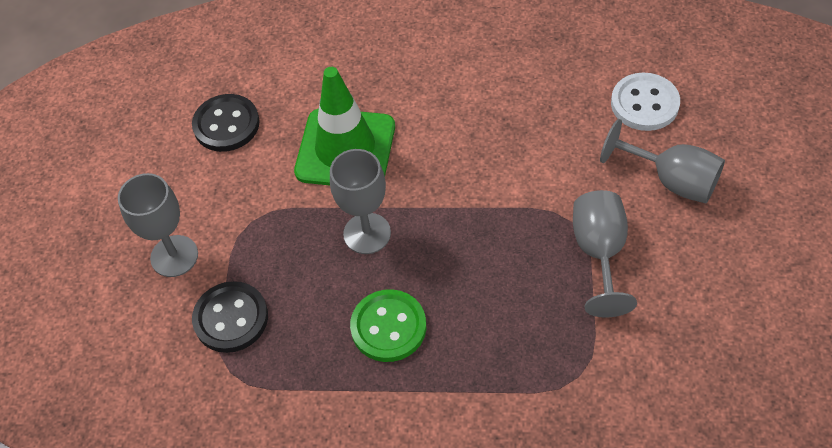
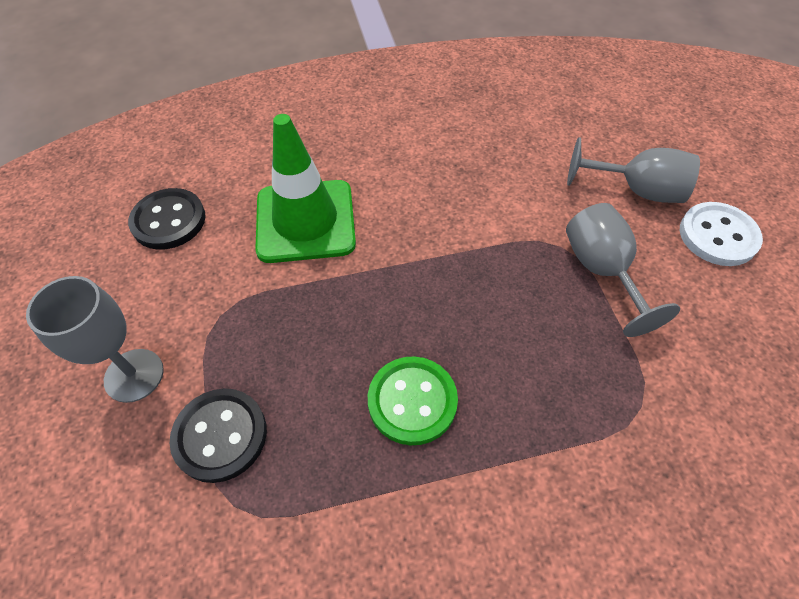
camera: 20 degrees left, 0 degrees up
grey goblet [330,149,391,254] -> none
white button [611,73,680,131] -> white button moved to [680,202,763,266]

